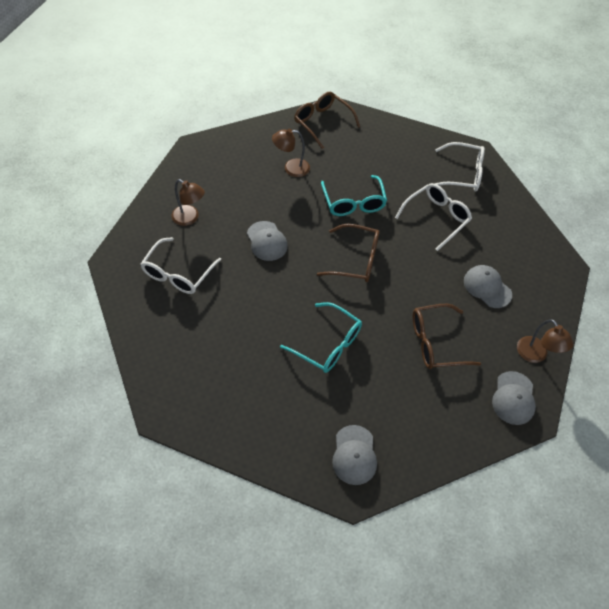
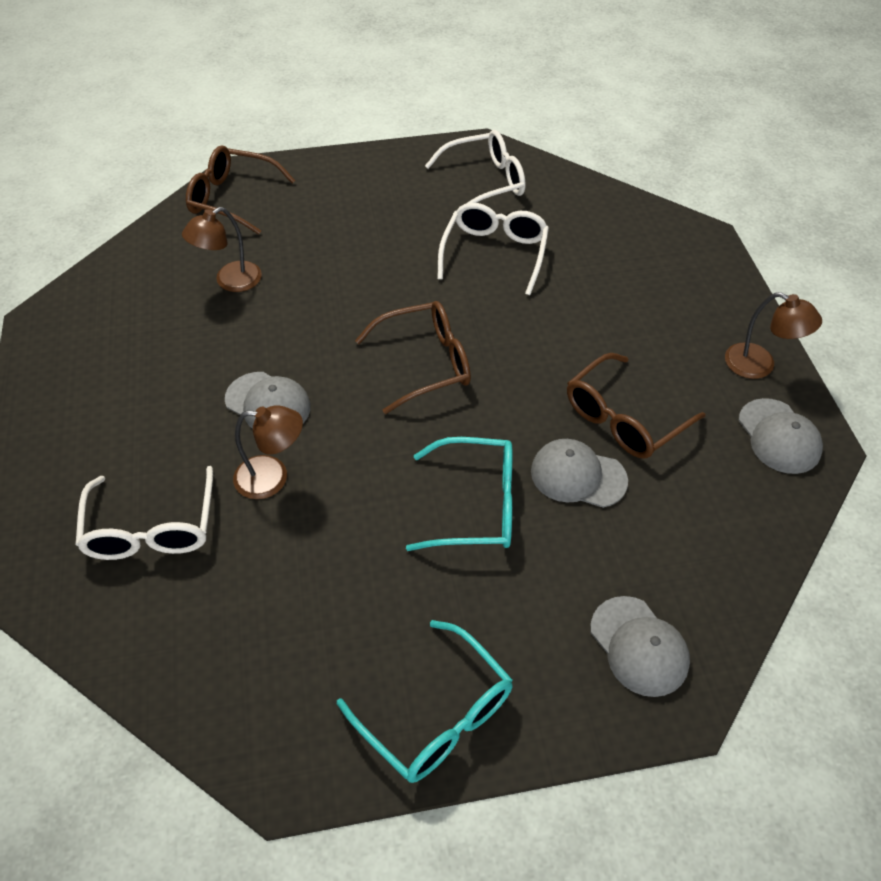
camera: 30 degrees left, 5 degrees down
brown lamp [172,179,205,226] -> brown lamp moved to [233,405,303,499]
turquoise glasses [321,175,387,216] -> turquoise glasses moved to [337,620,513,783]
grey cap [464,265,512,308] -> grey cap moved to [531,439,628,508]

